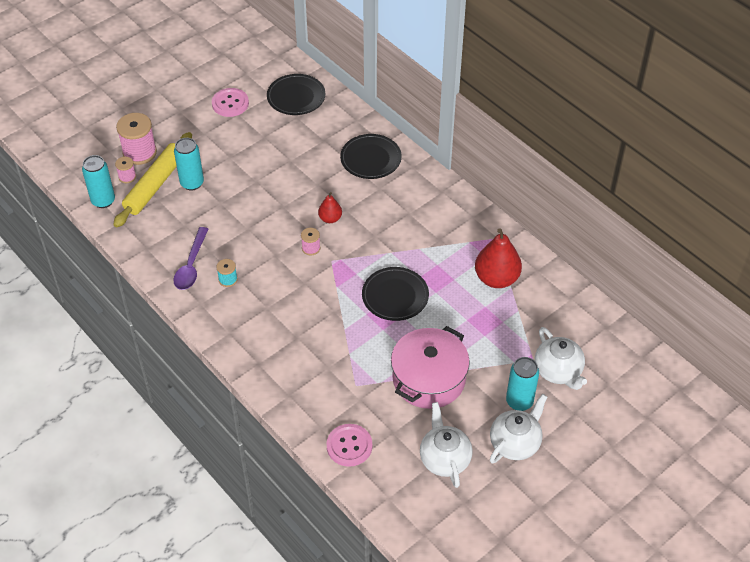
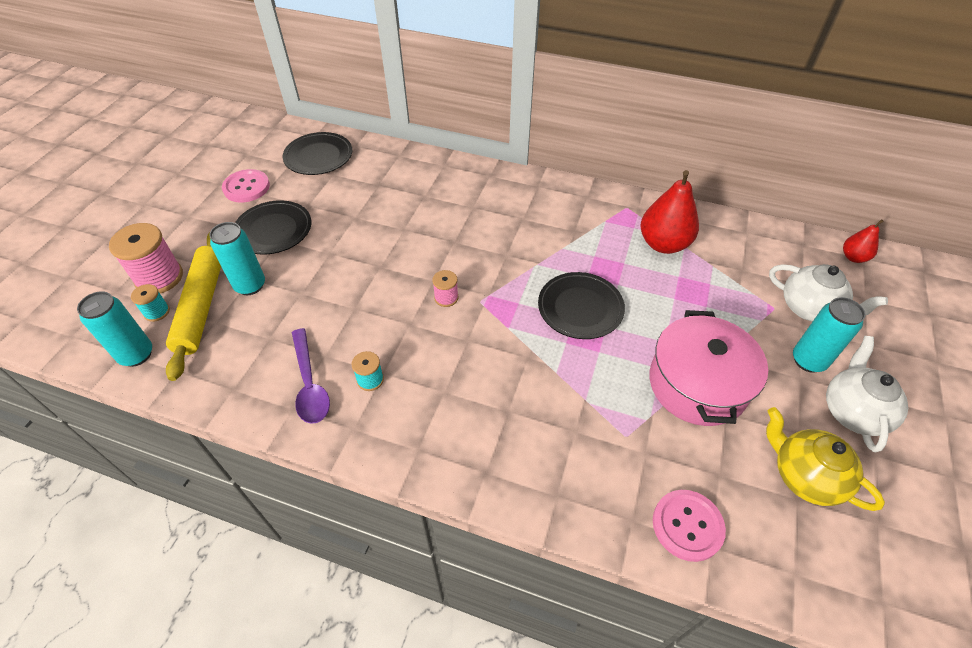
camera: 30 degrees left, 0 degrees up
pink spool [115,157,136,183] -> turquoise spool [131,284,170,322]
red pear [318,192,342,223] -> red pear moved to [843,219,884,263]
black plate [340,134,402,179] -> black plate moved to [235,200,312,255]
white teapot [420,402,472,488] -> yellow teapot [766,407,885,511]

